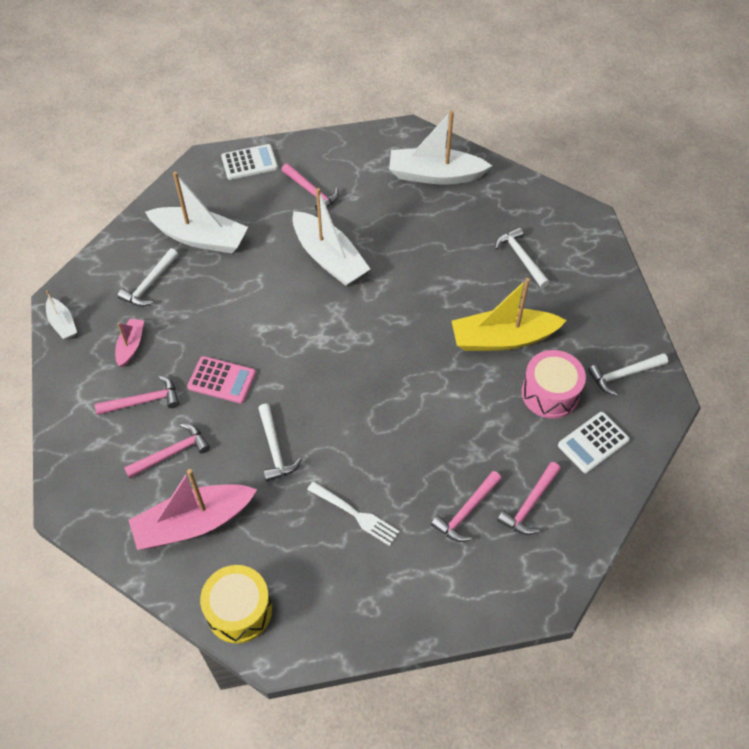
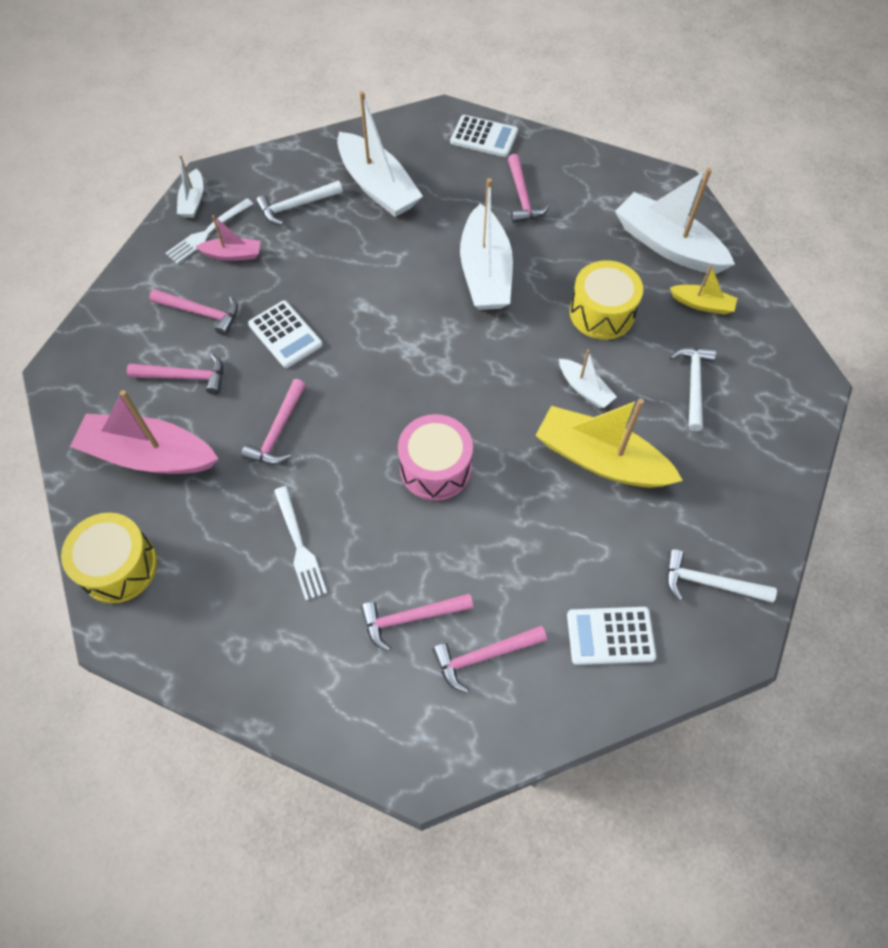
camera: 35 degrees right, 5 degrees up
pink boat [115,318,144,367] -> pink boat turned 45 degrees clockwise [195,215,261,261]
pink calculator [187,356,256,403] -> white calculator [248,300,323,368]
white hammer [258,404,302,482] -> pink hammer [241,379,306,464]
pink drum [522,350,586,419] -> pink drum moved to [398,414,473,501]
none -> white fork [166,198,253,264]
none -> white boat [559,349,617,408]
none -> yellow drum [570,260,643,340]
none -> yellow boat [670,265,737,315]

